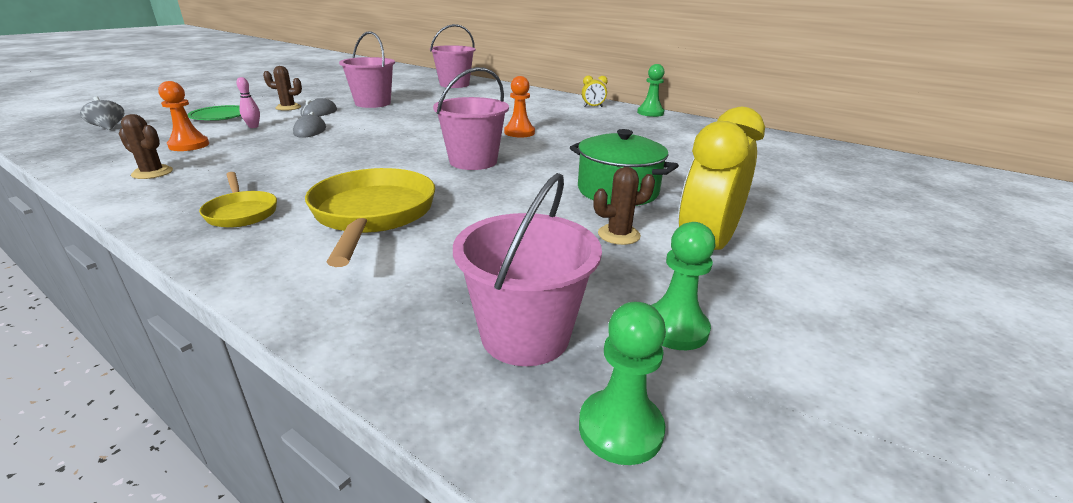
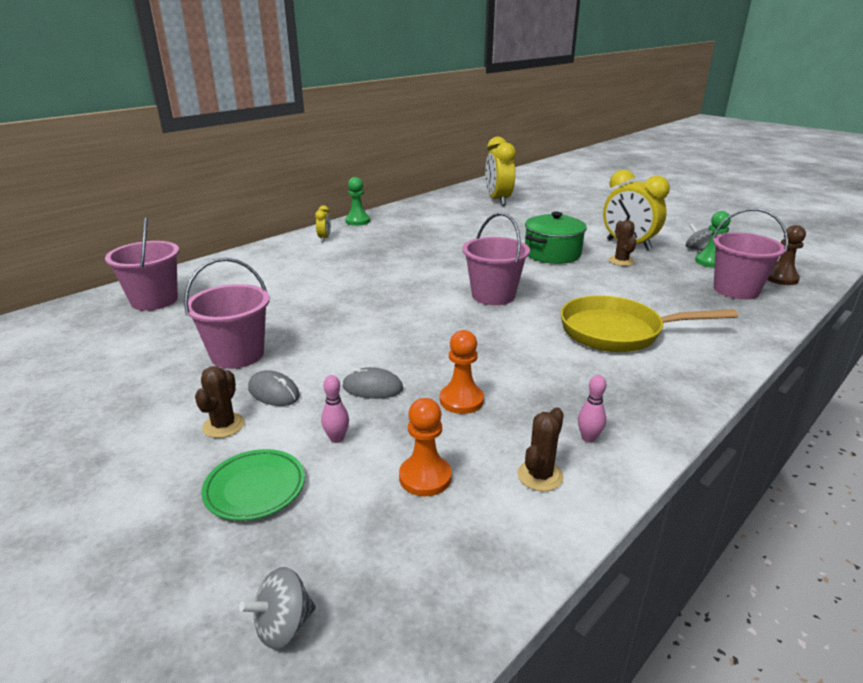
camera: 80 degrees left, 0 degrees up
yellow pan [199,172,277,228] -> none
orange pawn [504,76,535,137] -> orange pawn moved to [440,330,484,414]
green pawn [579,302,666,465] -> brown pawn [767,225,806,285]
none -> yellow clock [485,137,516,206]
none -> pink bowling pin [578,375,606,443]
none -> grey spinning top [686,223,713,251]

